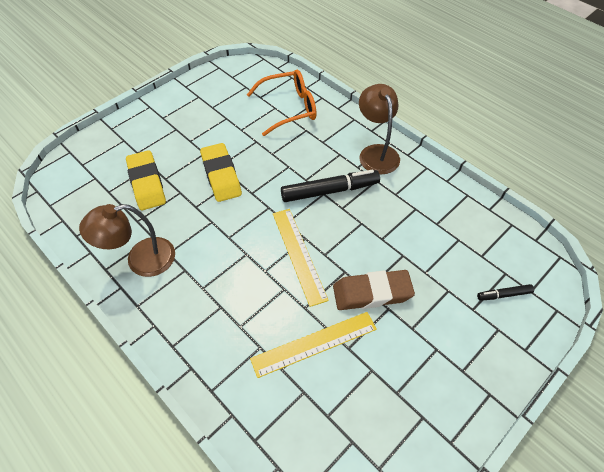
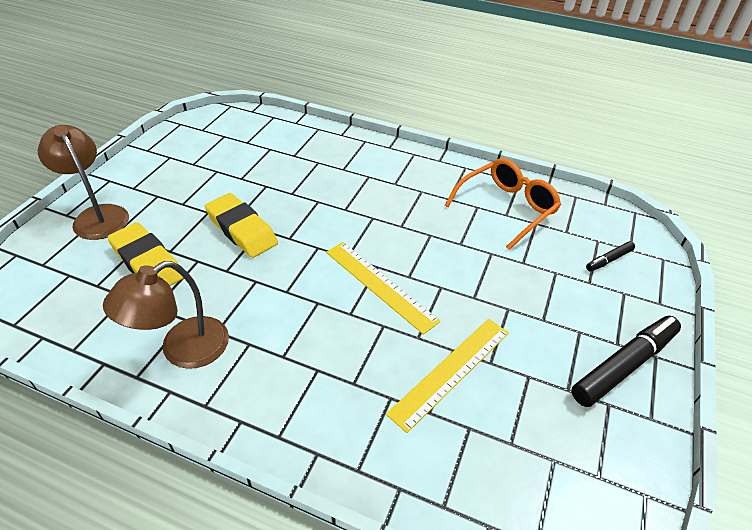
camera: 25 degrees left, 10 degrees down
orange glasses [247,69,317,136] -> orange glasses moved to [445,158,561,250]
black marker [281,170,380,202] -> black marker moved to [571,316,681,407]
brown eraser [333,270,415,310] -> none
brown lamp [359,84,400,174] -> brown lamp moved to [38,125,129,240]

